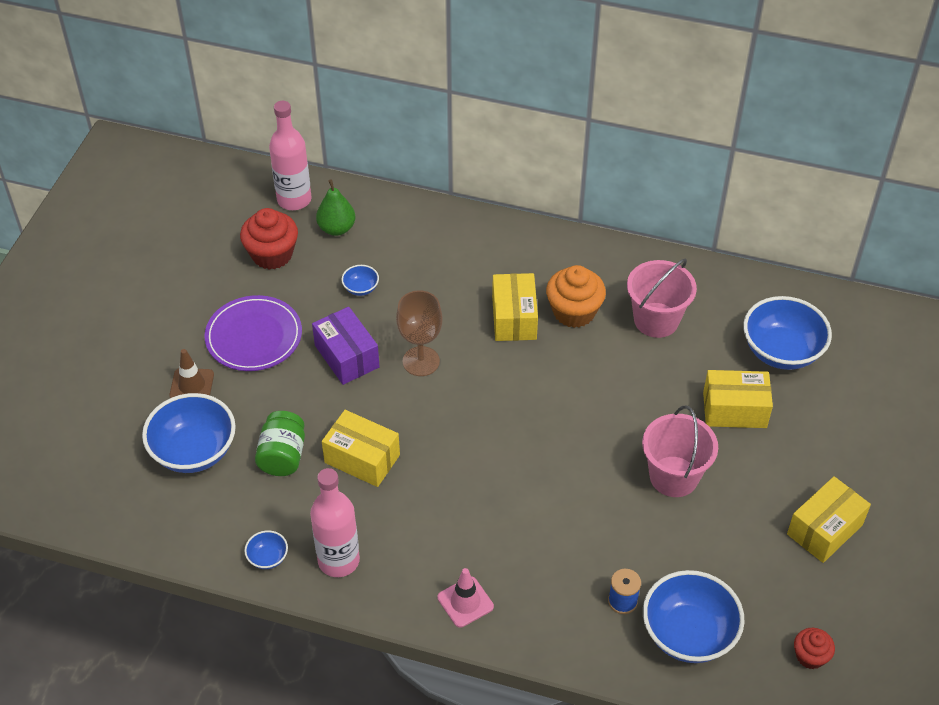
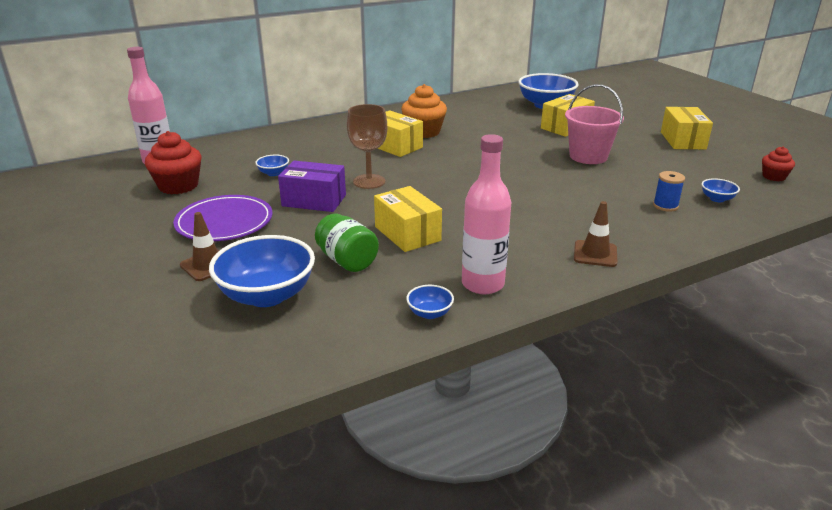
camera: 45 degrees left, 20 degrees down
green pear [316,179,355,236] -> none
yellow box [322,410,400,487] -> yellow box turned 75 degrees clockwise [374,186,442,252]
pink traffic cone [437,568,494,628] -> brown traffic cone [574,201,617,267]
pink bucket [627,259,697,338] -> none
blue bowl [643,570,745,663] -> blue bowl [702,178,740,202], size x0.45

